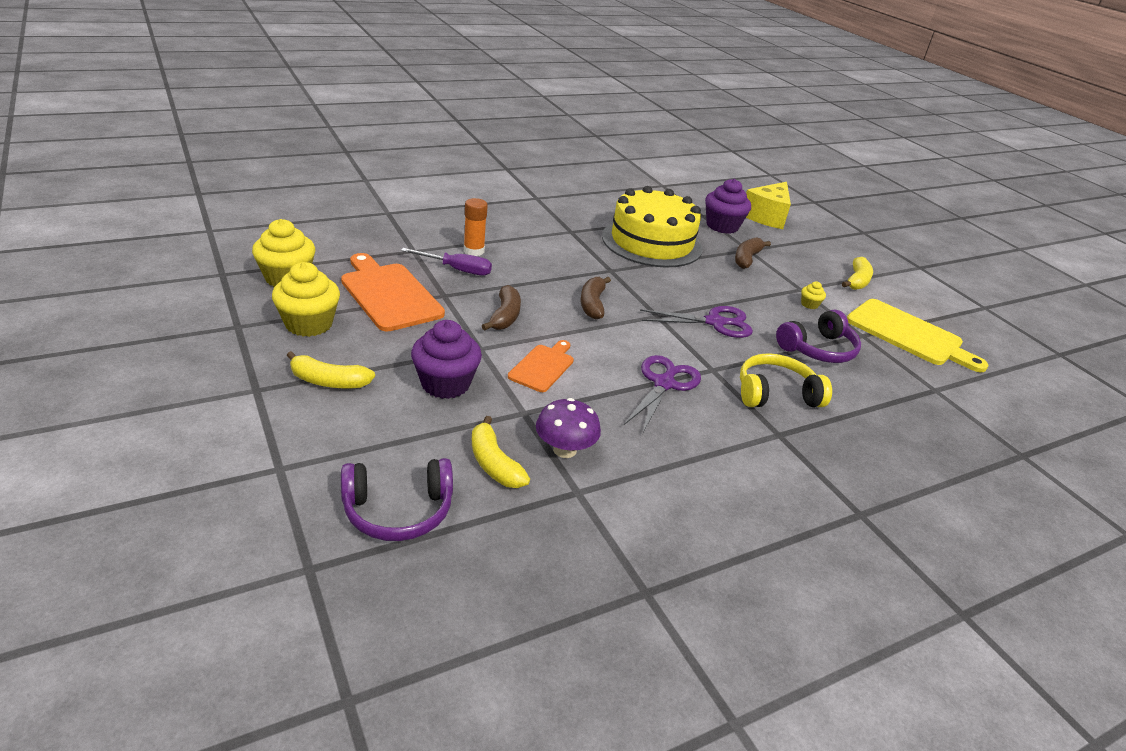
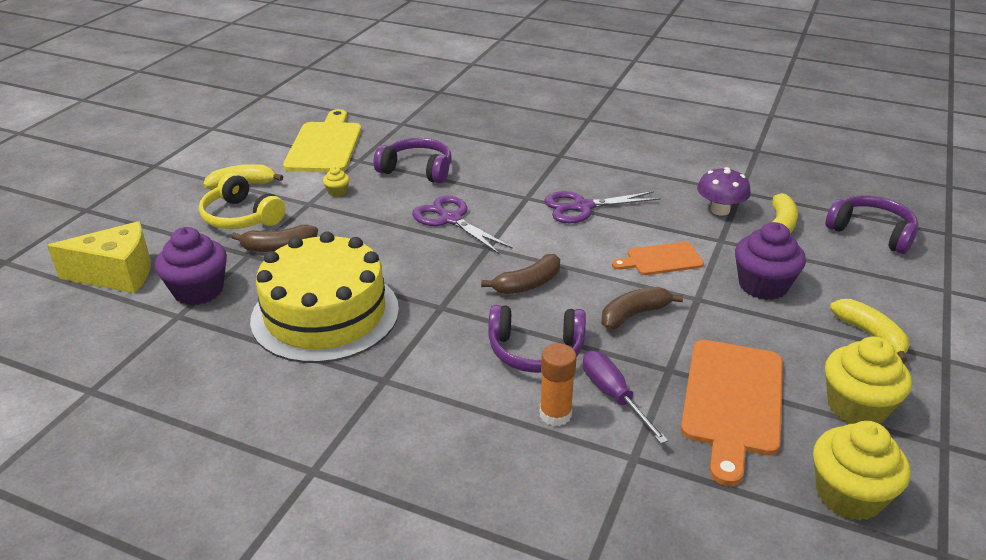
camera: 125 degrees left, 0 degrees up
yellow headphones [740,353,832,407] -> yellow headphones moved to [199,173,286,229]
none -> purple headphones [488,305,586,373]

